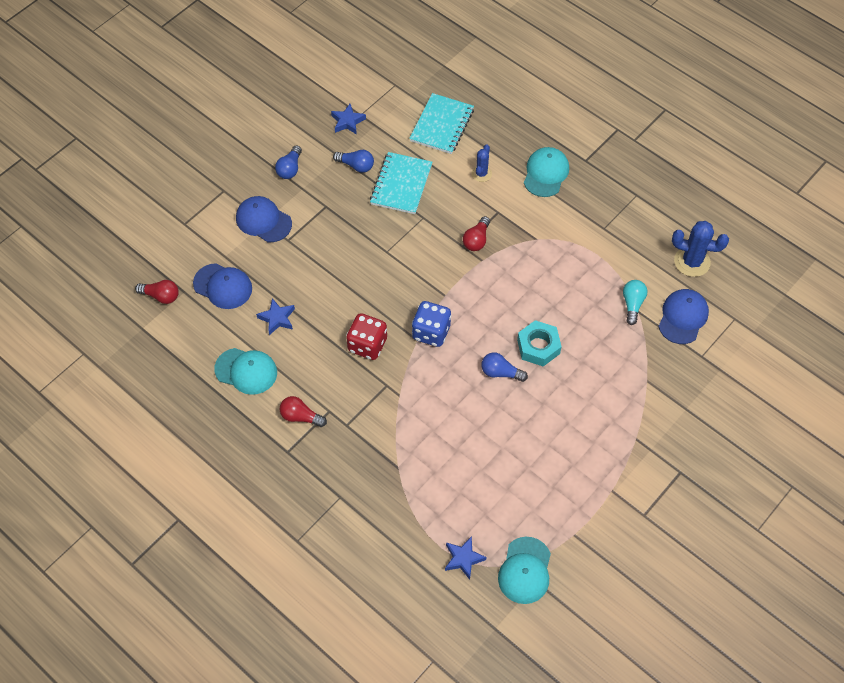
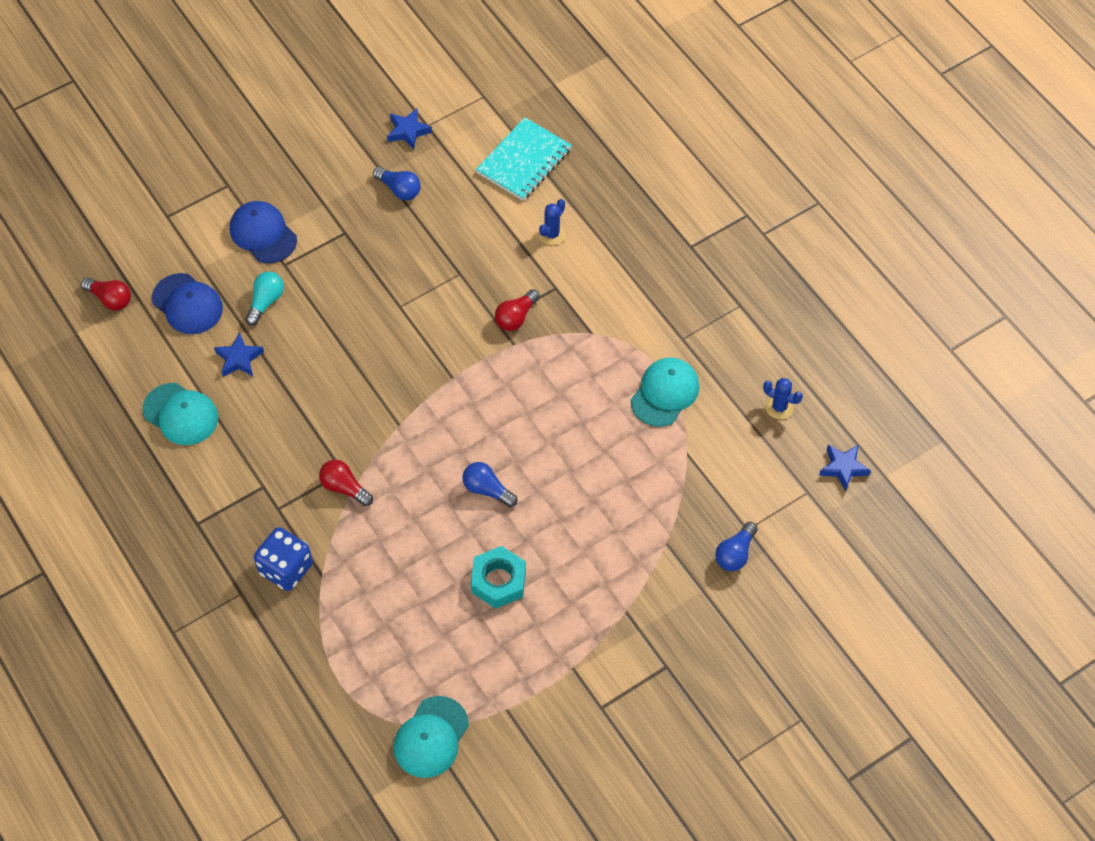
camera: 15 degrees right, 0 degrees up
blue light bulb [275,146,302,179] -> blue light bulb moved to [715,522,757,571]
red light bulb [280,396,327,427] -> red light bulb moved to [319,460,373,506]
red dice [346,313,387,360] -> none
turquoise notebook [370,152,432,214] -> none
blue dice [412,301,451,347] -> blue dice moved to [254,527,313,591]
blue star [445,536,487,580] -> blue star moved to [819,445,871,492]
turquoise nut [517,320,562,367] -> turquoise nut moved to [471,546,526,609]
turquoise cap [524,147,569,197] -> turquoise cap moved to [631,358,700,427]
turquoise light bulb [623,280,647,325] -> turquoise light bulb moved to [245,271,284,326]
blue cap [658,289,709,344] -> none
blue cactus [672,221,729,277] -> blue cactus [763,378,803,419], size x0.59

